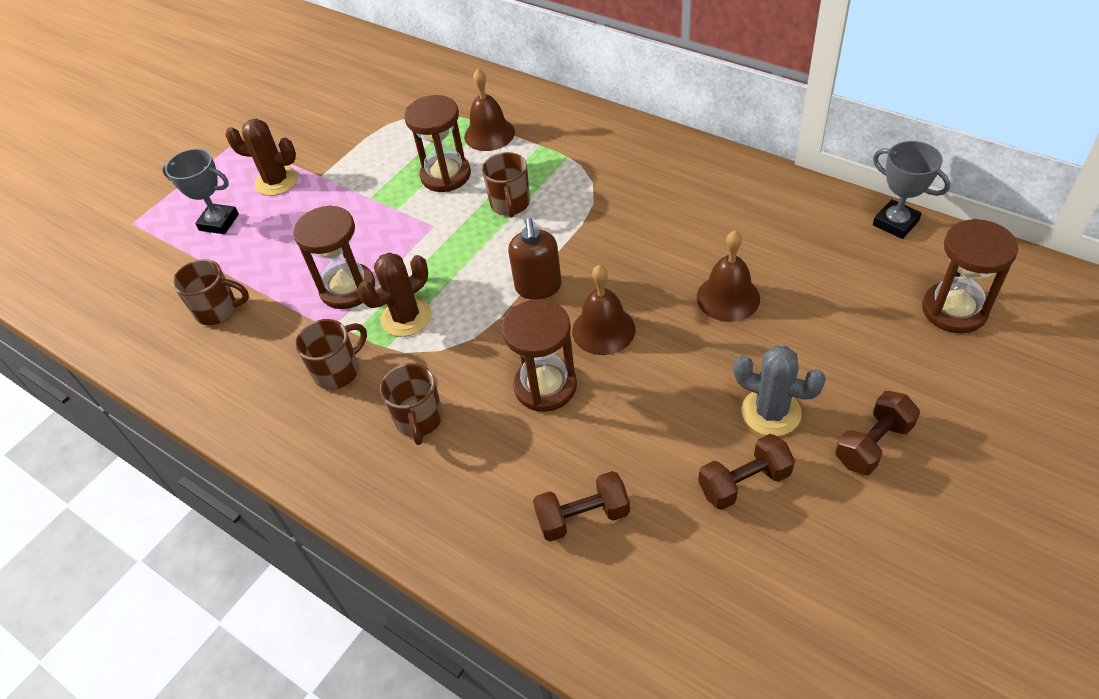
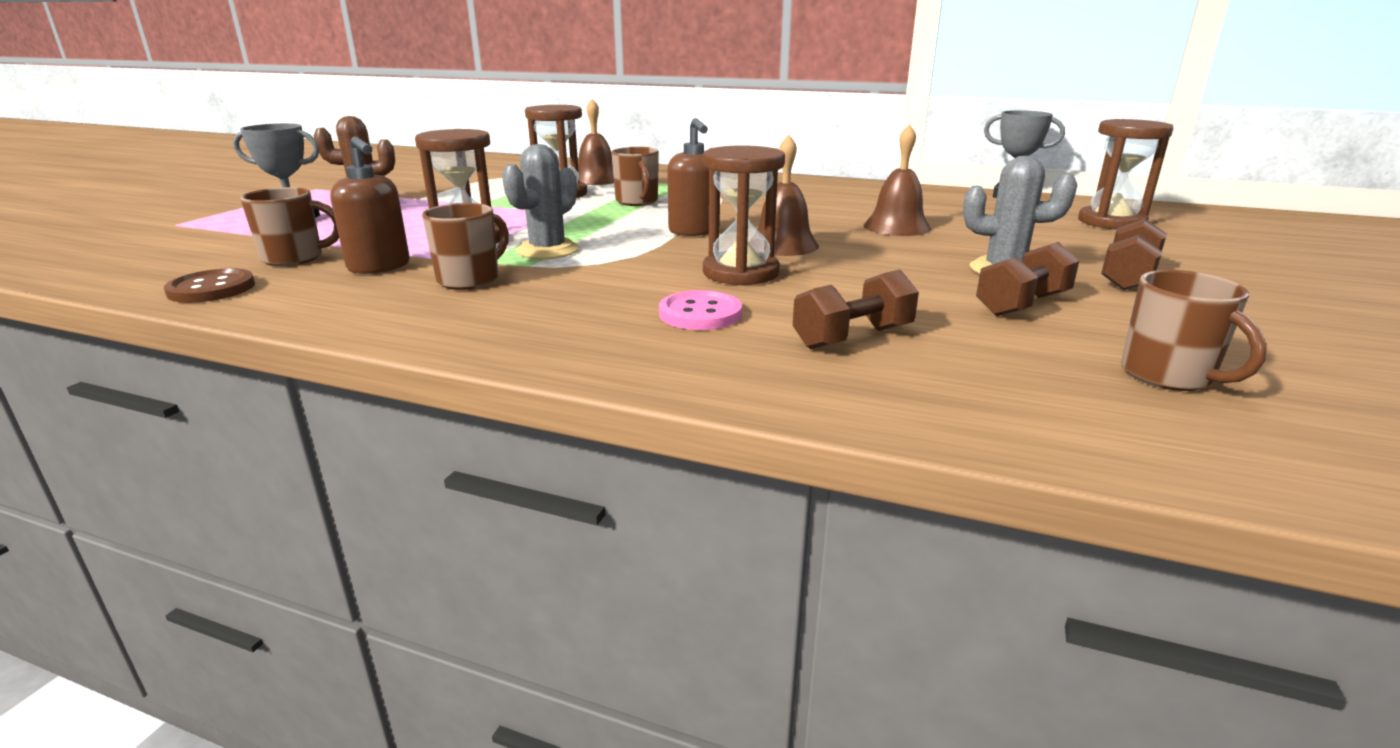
camera: 20 degrees left, 25 degrees down
brown cactus [358,253,431,337] -> grey cactus [502,144,579,259]
brown mug [380,363,443,445] -> brown mug moved to [1121,270,1267,391]
none -> brown button [164,268,255,303]
none -> brown soap dispenser [330,136,410,274]
none -> pink button [659,290,742,330]

